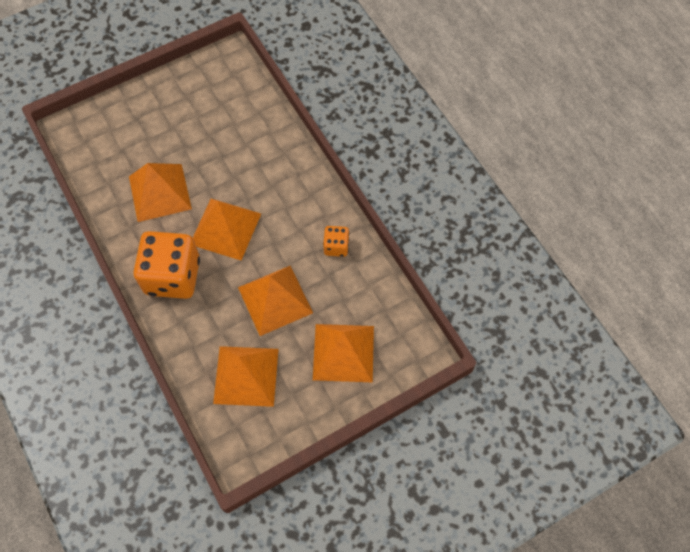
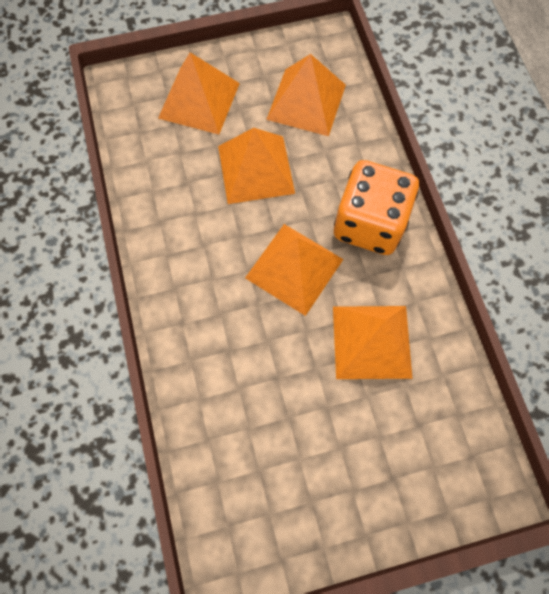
camera: 165 degrees left, 5 degrees up
orange dice [323,226,349,257] -> none

